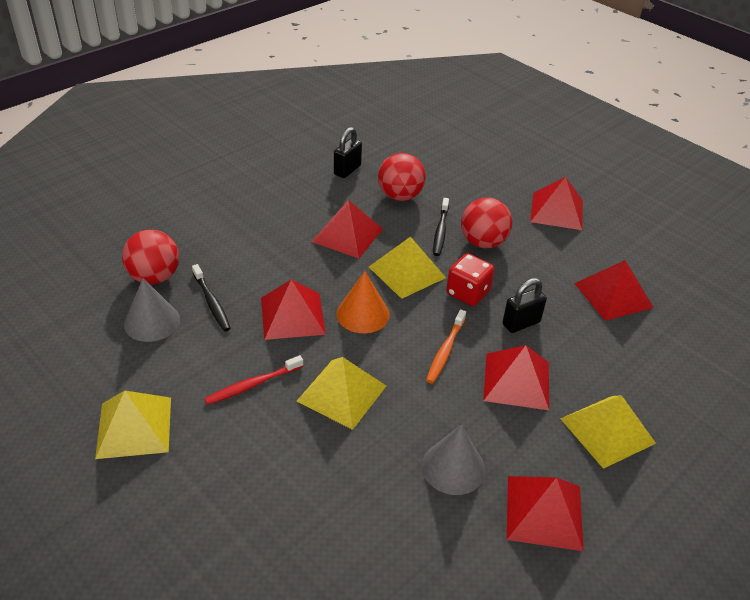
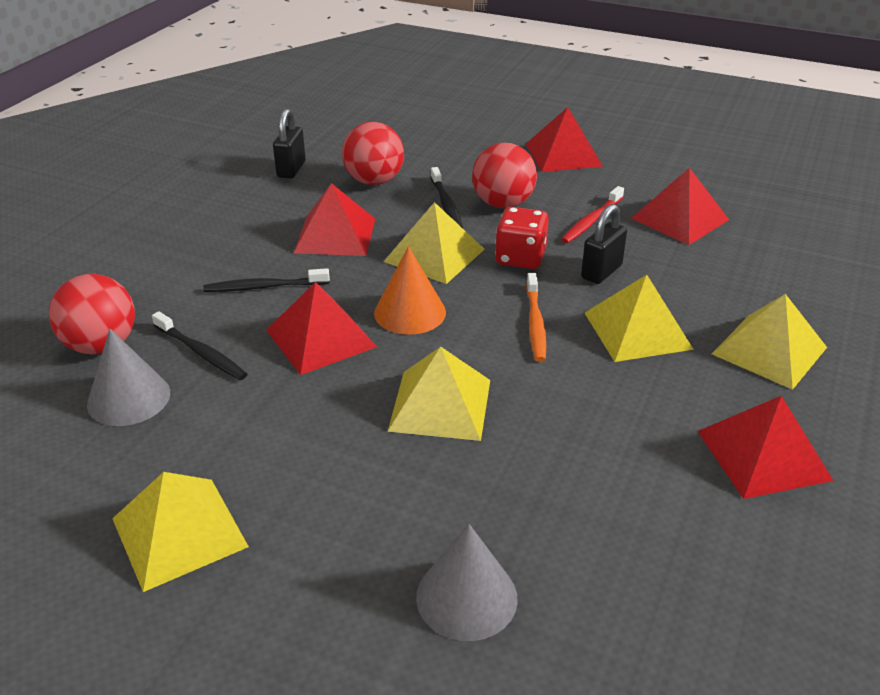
camera: 20 degrees left, 5 degrees down
red toothbrush [204,355,303,405] -> red toothbrush moved to [561,186,624,243]
grey cone [422,425,485,495] -> grey cone moved to [416,524,518,641]
red pyramid [483,345,549,410] -> yellow pyramid [585,275,694,362]
none -> black toothbrush [203,268,330,292]

